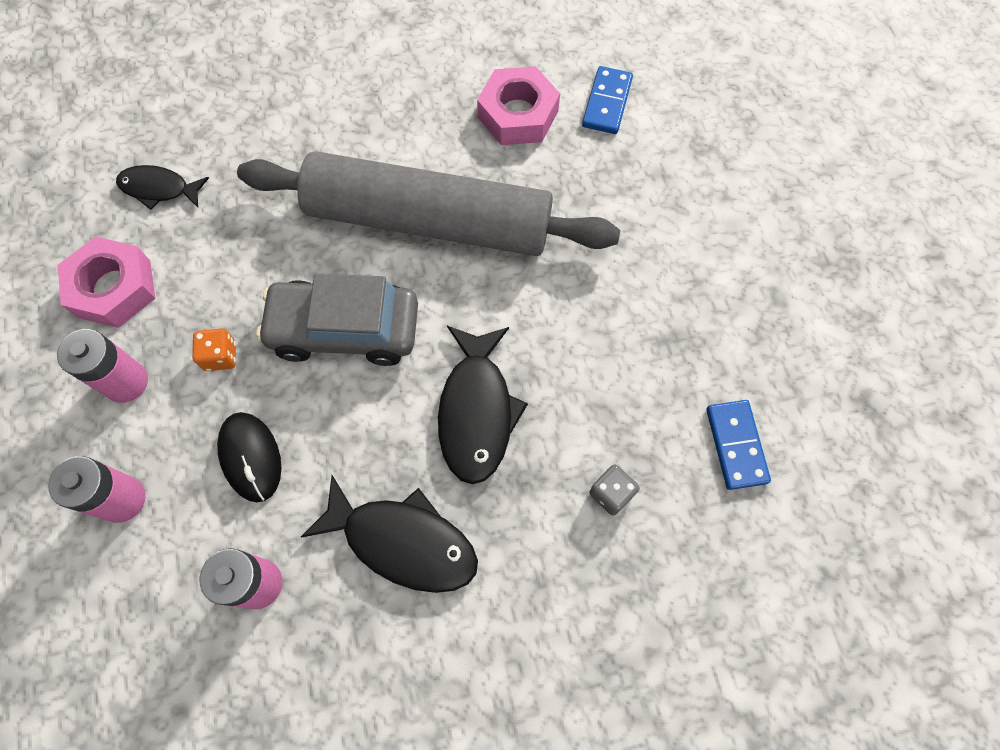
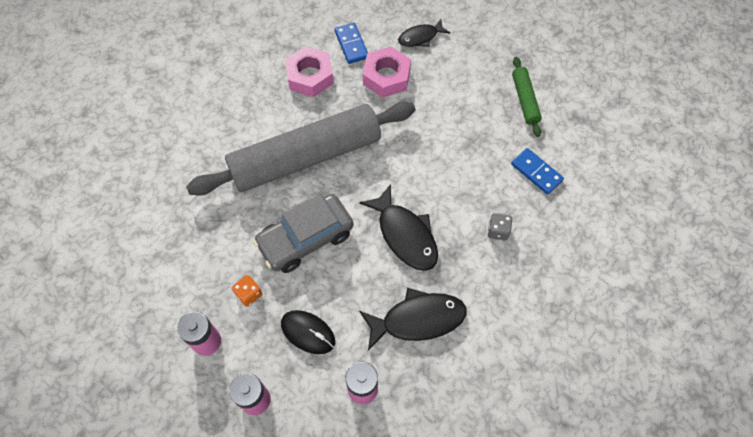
camera: 35 degrees left, 5 degrees down
pink nut [57,236,155,328] -> pink nut moved to [363,46,411,98]
black fish [116,165,209,210] -> black fish moved to [398,19,450,47]
none -> green rolling pin [512,57,542,137]

